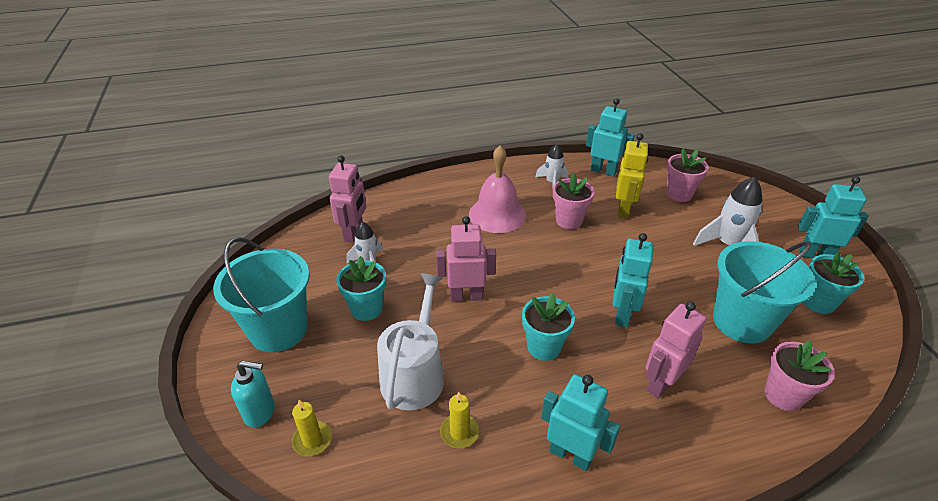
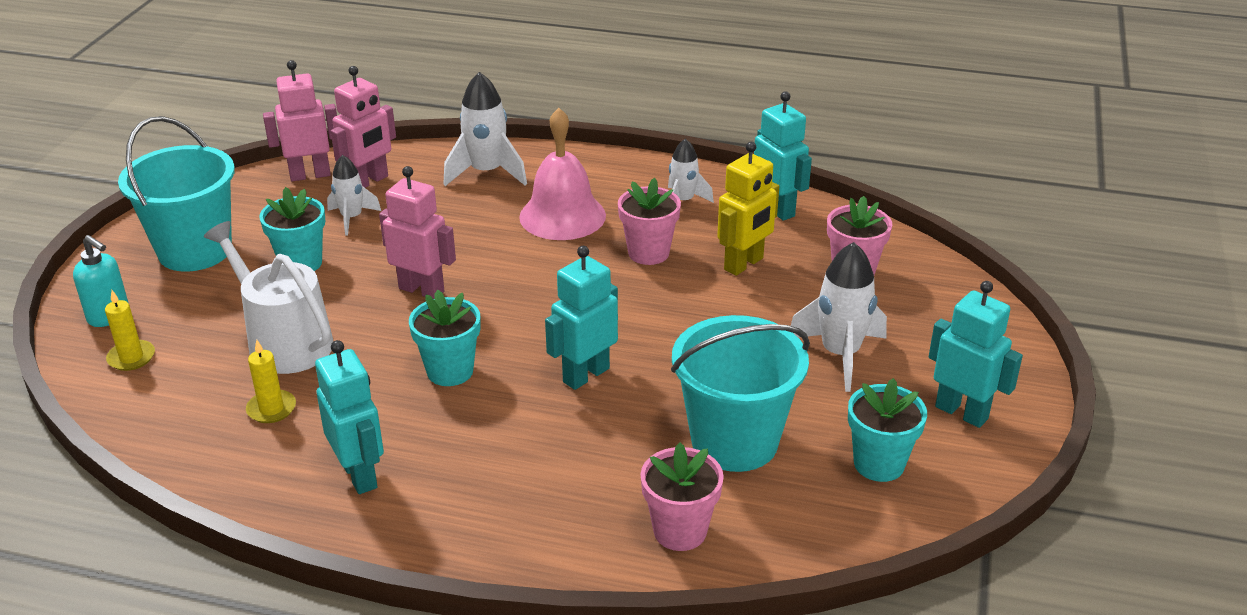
camera: 30 degrees right, 5 degrees down
white watering can [377,273,444,410] -> white watering can turned 90 degrees counterclockwise [204,221,333,374]
pink robot [645,301,706,398] -> pink robot moved to [263,60,337,181]
none -> white rocket [443,72,527,186]

